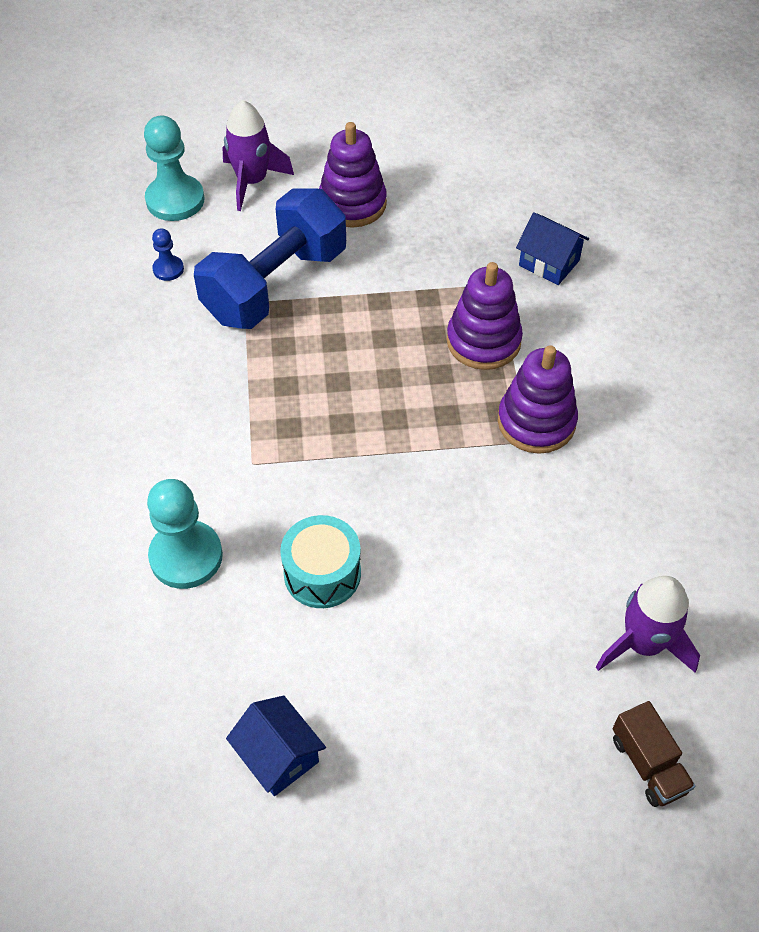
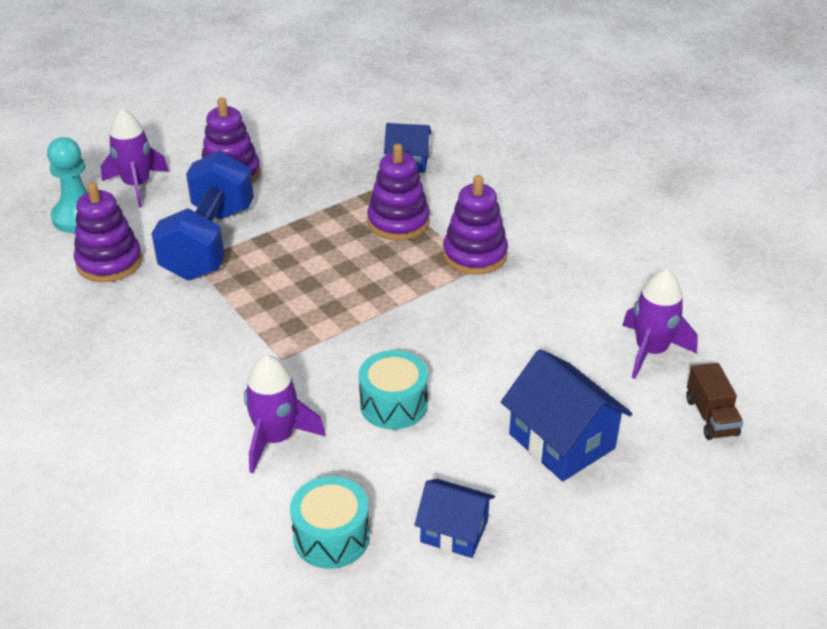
camera: 30 degrees left, 15 degrees down
turquoise pawn [147,479,223,589] -> purple rocket [244,355,326,473]
blue pawn [152,228,184,281] -> purple stacking toy [74,182,142,282]
brown truck [613,701,695,807] -> brown truck turned 45 degrees clockwise [686,363,744,440]
none -> turquoise drum [290,476,370,569]
none -> blue house [501,349,633,481]

